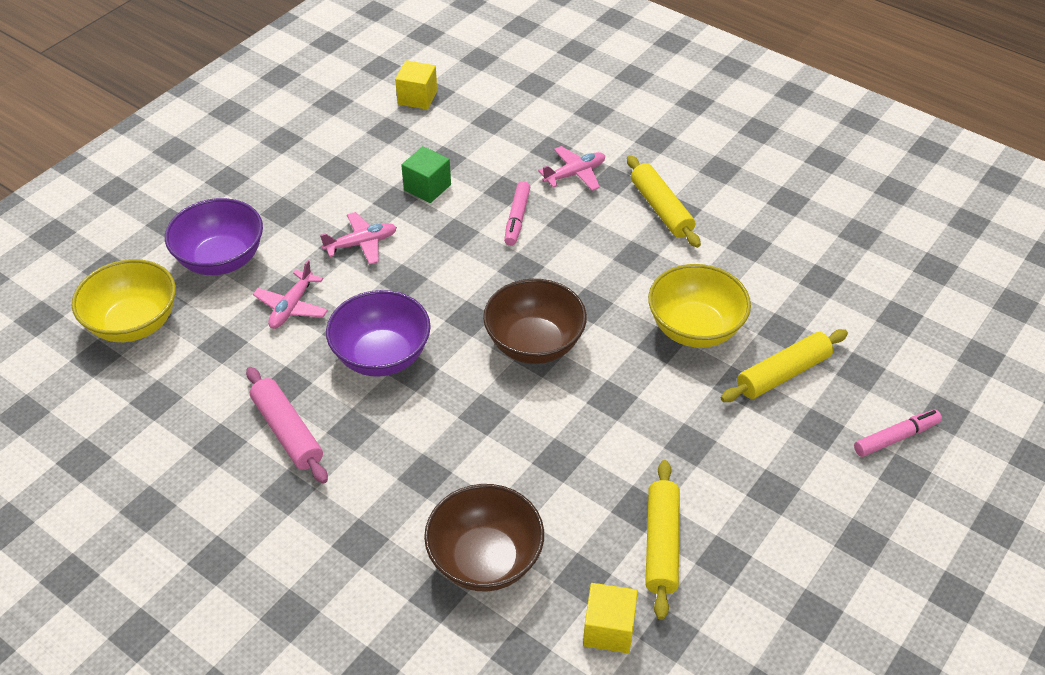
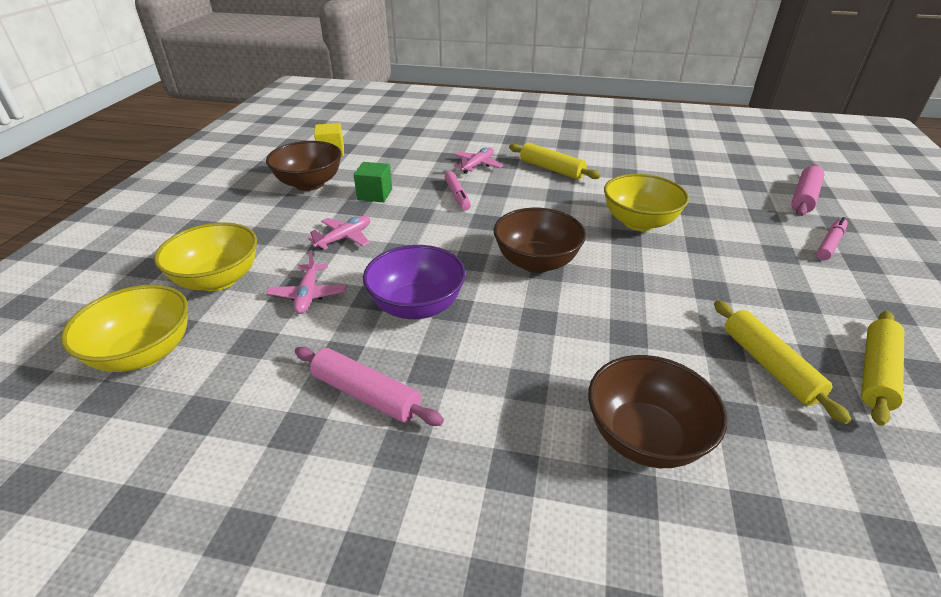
camera: 25 degrees left, 10 degrees down
purple bowl [165,198,263,275] -> yellow bowl [154,222,257,291]
yellow cube [583,583,638,653] -> none
yellow rolling pin [721,329,848,402] -> yellow rolling pin moved to [861,311,904,426]
none -> brown bowl [266,141,342,191]
none -> pink rolling pin [791,165,824,216]

